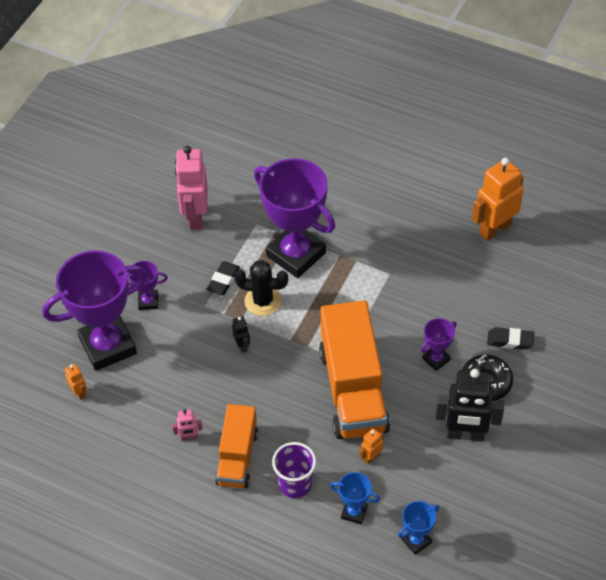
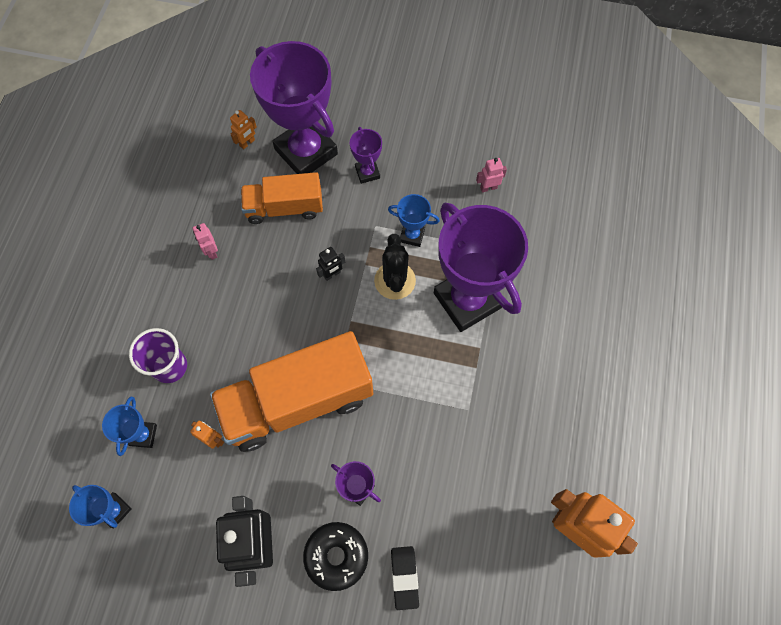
camera: 75 degrees right, 15 degrees up
pink robot [175,146,208,230] -> pink robot [476,158,507,192], size x0.45
black eraser [206,261,240,295] -> blue trophy [388,194,440,247]
orange truck [215,404,258,488] -> orange truck moved to [241,172,323,224]
purple trophy [254,158,335,278] -> purple trophy turned 60 degrees counterclockwise [434,203,528,332]

